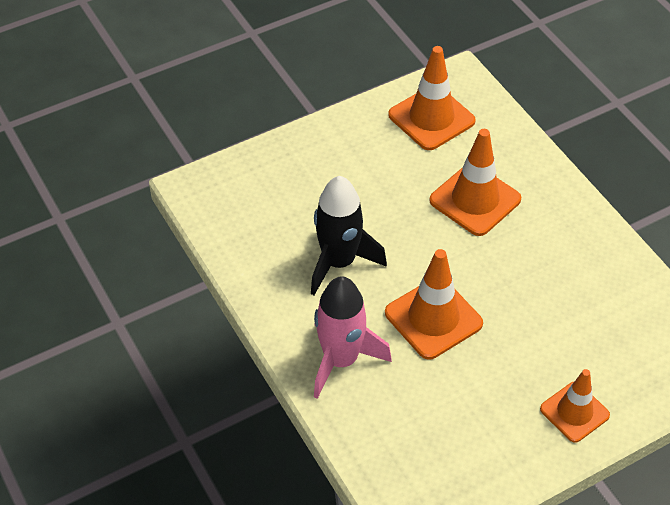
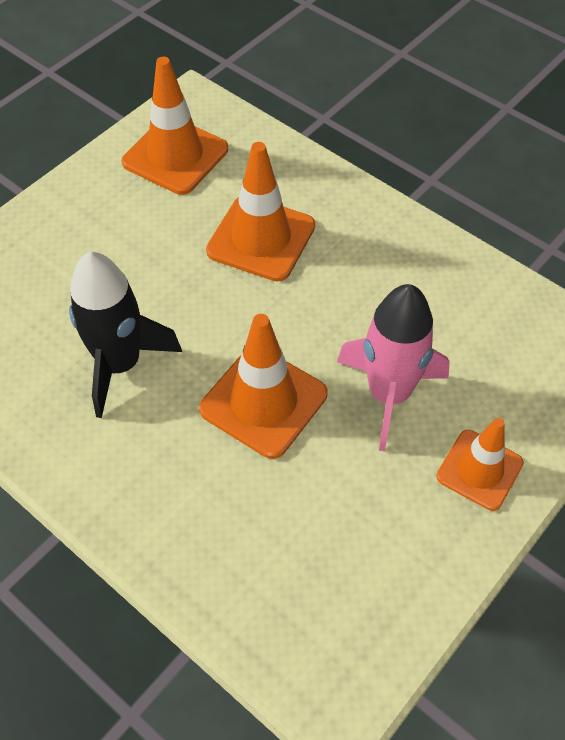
camera: 20 degrees left, 5 degrees up
pink rocket [314,276,392,399] -> pink rocket moved to [337,284,450,451]

